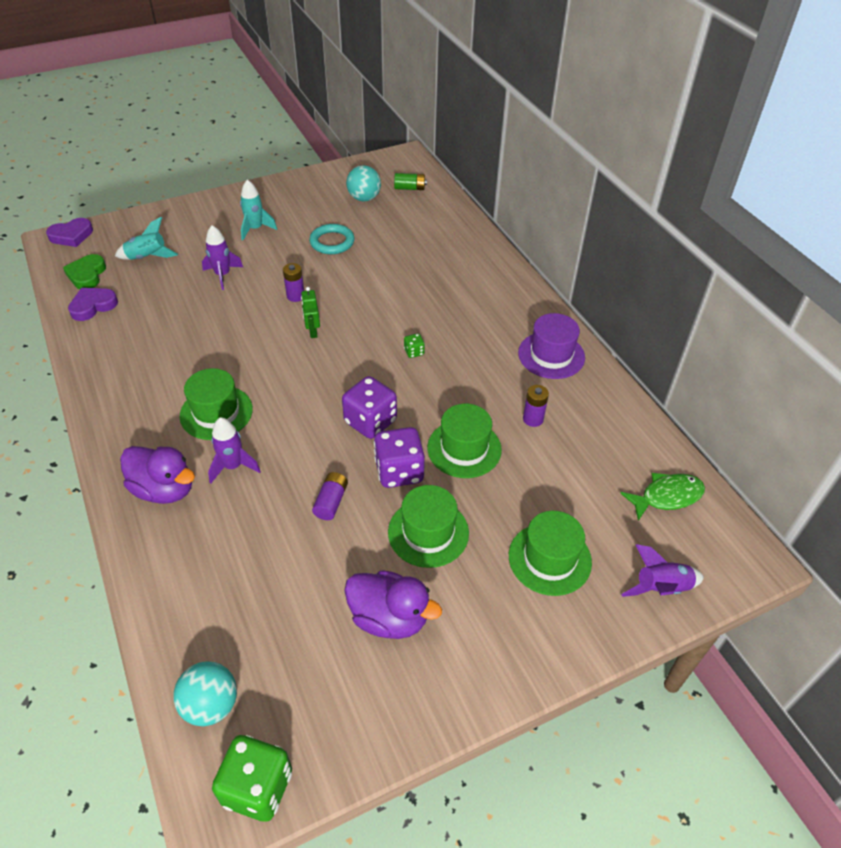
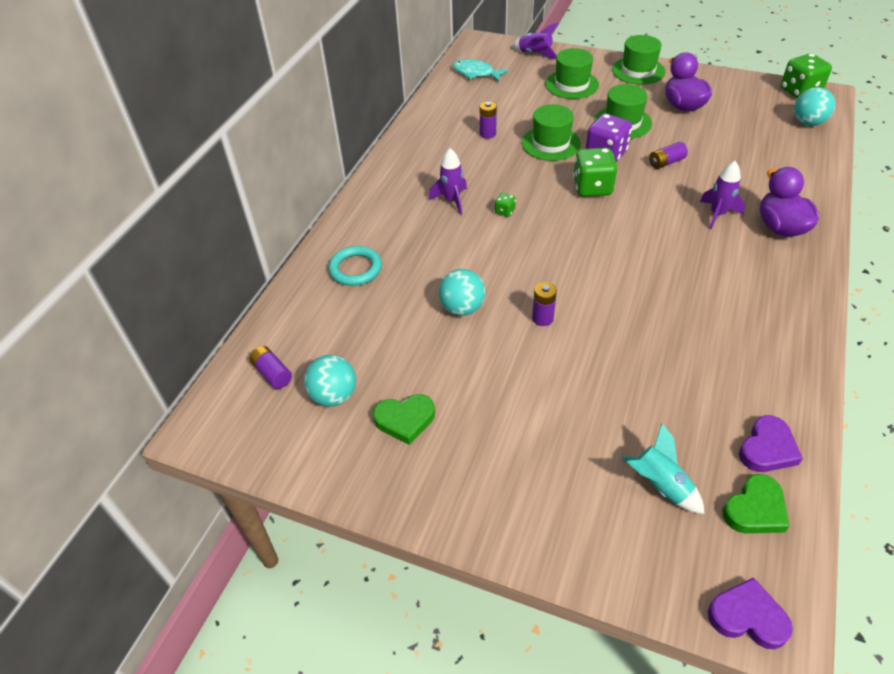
camera: 130 degrees left, 0 degrees up
purple heart [68,288,118,321] -> purple heart turned 60 degrees counterclockwise [739,415,803,472]
green hat [179,368,253,440] -> green hat moved to [612,35,665,85]
purple rocket [202,225,243,290] -> purple rocket moved to [429,148,467,215]
turquoise rocket [240,180,277,240] -> none
green robot [301,287,320,338] -> none
turquoise ring [309,224,354,254] -> turquoise ring moved to [328,246,382,286]
purple dice [342,376,397,439] -> green dice [573,148,617,197]
green battery [394,173,427,190] -> purple battery [250,346,292,389]
purple hat [518,313,585,379] -> none
green fish [620,473,705,521] -> turquoise fish [452,59,509,82]
none -> green heart [373,394,435,445]
none -> turquoise ball [438,269,485,316]

